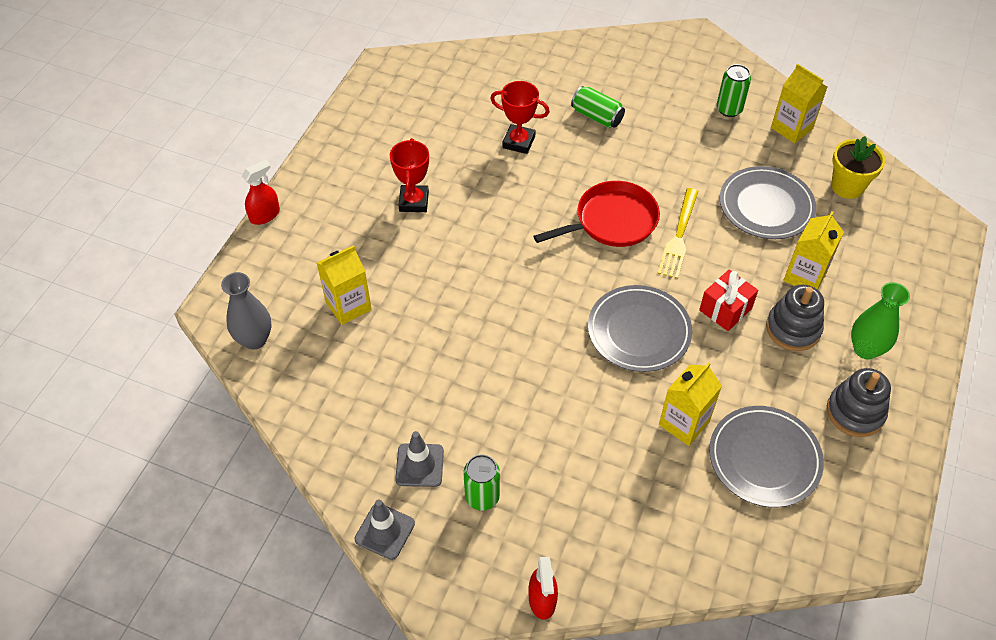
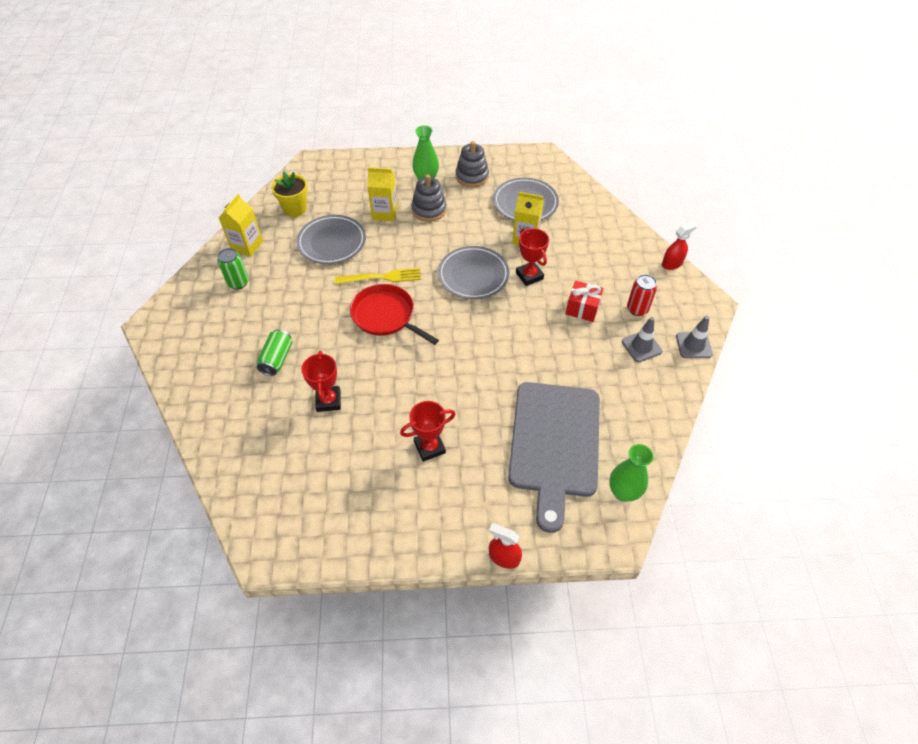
camera: 115 degrees left, 0 degrees up
grey vase [221,272,272,350] -> green vase [609,444,654,502]
yellow carton [317,245,372,325] -> grey cutting board [508,382,600,533]
green can [464,455,500,511] -> red can [627,274,657,316]
red gift [699,270,758,331] -> red gift moved to [566,281,603,322]
none -> red trophy [516,228,549,286]

